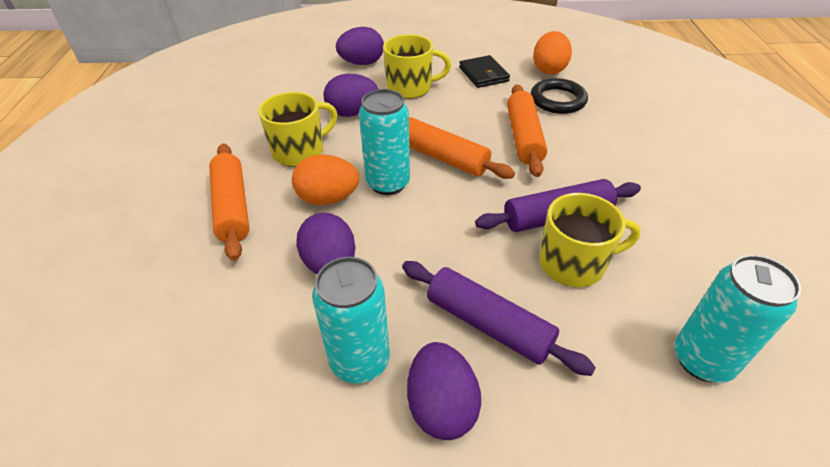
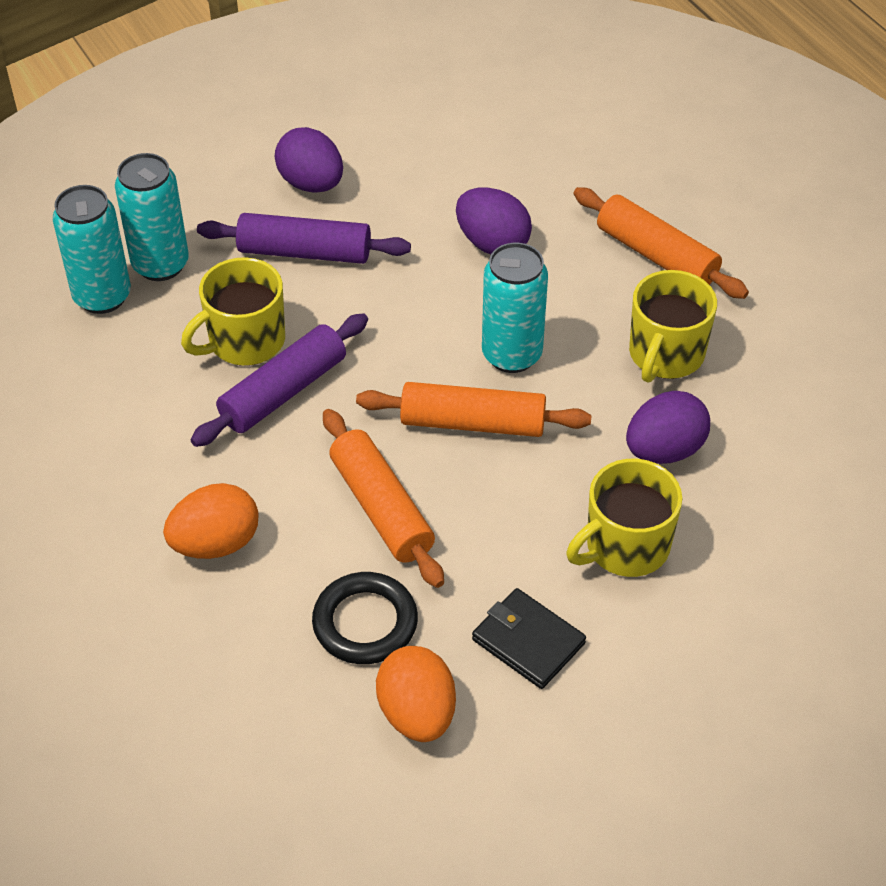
camera: 150 degrees right, 5 degrees up
orange egg [292,154,359,205] -> orange egg moved to [163,483,258,559]
turquoise can [312,257,390,383] -> turquoise can moved to [115,153,189,281]
purple egg [336,27,384,65] -> none

